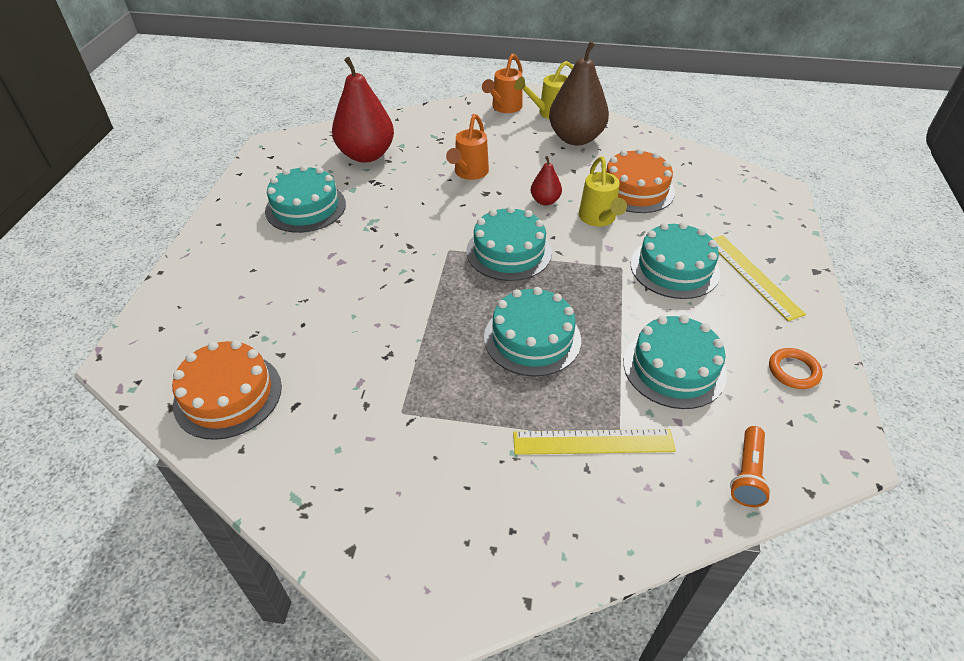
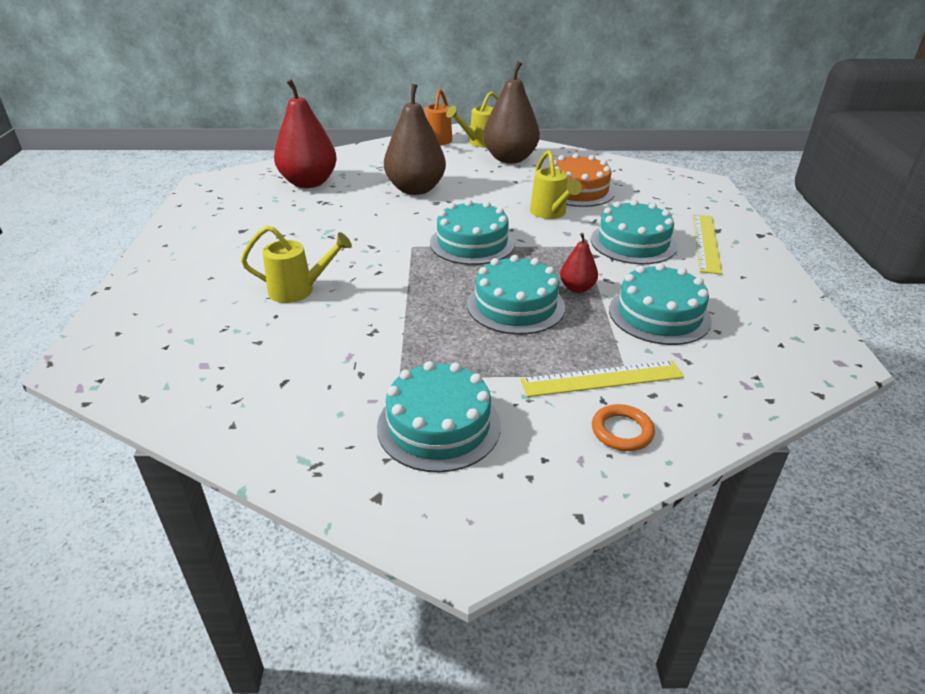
camera: 10 degrees left, 10 degrees down
orange cake [172,340,282,440] -> none
turquoise cake [265,165,346,233] -> turquoise cake moved to [377,361,501,472]
orange watering can [446,114,489,180] -> brown pear [384,84,446,195]
red pear [531,156,562,205] -> red pear moved to [560,233,598,293]
yellow ruler [712,235,806,321] -> yellow ruler turned 45 degrees clockwise [693,214,722,275]
orange flashlight [730,426,771,507] -> none
orange ring [769,348,823,389] -> orange ring moved to [592,404,655,451]
none -> yellow watering can [241,226,352,303]

